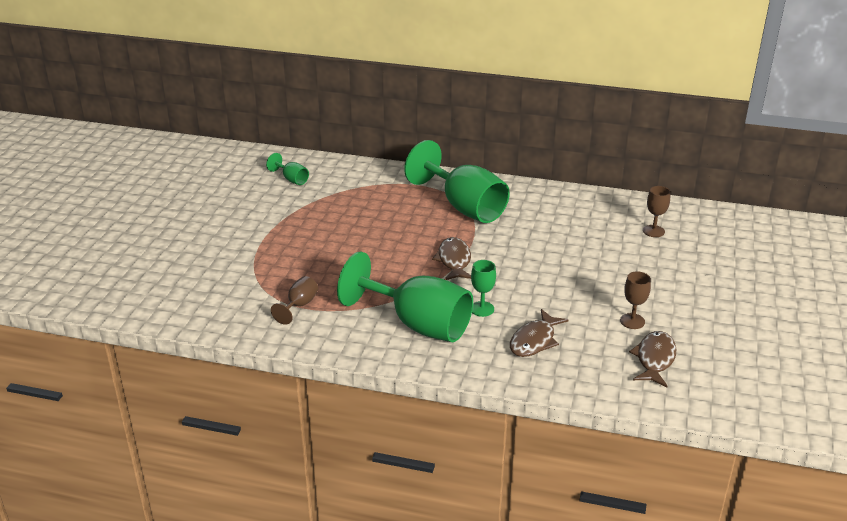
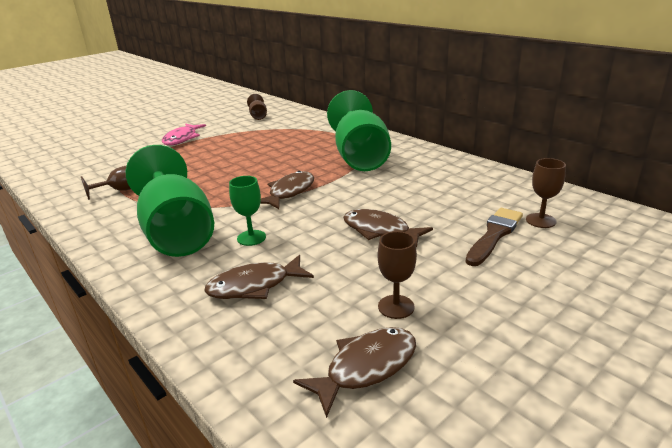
camera: 35 degrees right, 5 degrees down
green goblet [266,153,309,185] -> brown goblet [247,94,267,120]
none -> pink fish [162,123,206,145]
none -> brown fish [343,209,433,247]
none -> brown brush [466,208,523,266]

